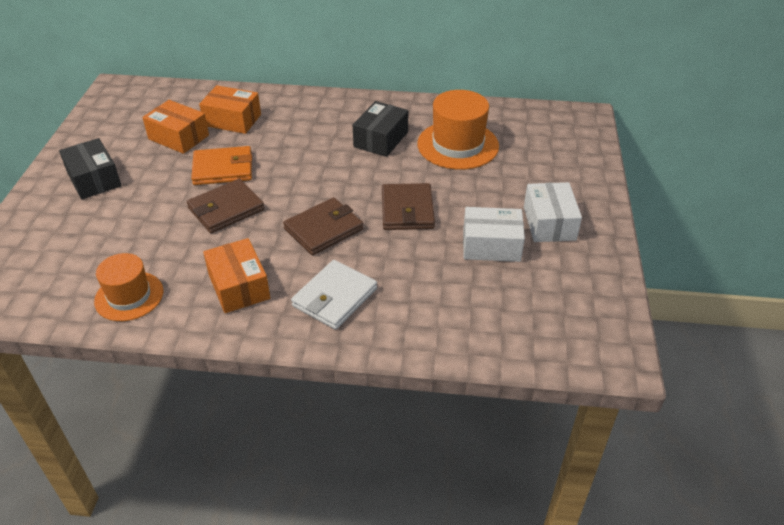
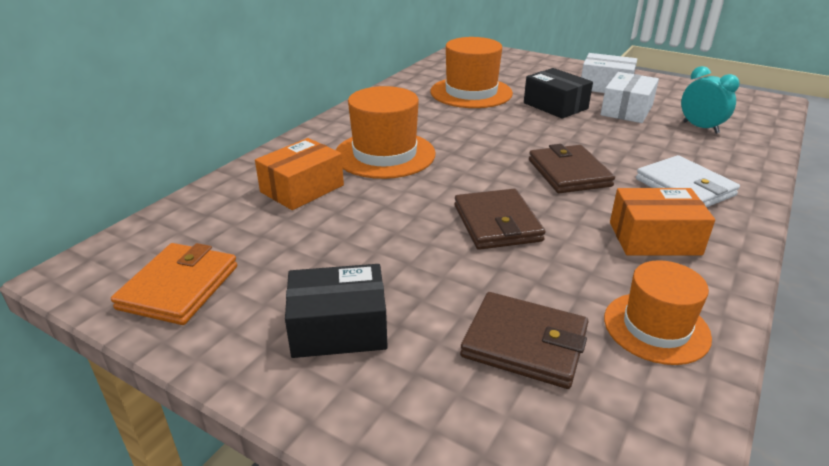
camera: 65 degrees left, 10 degrees down
orange box [142,100,209,154] -> none
orange wallet [191,146,252,185] -> orange wallet moved to [111,243,237,325]
black box [353,101,408,157] -> black box moved to [524,68,593,119]
brown wallet [382,183,435,230] -> brown wallet moved to [460,292,589,389]
none -> orange hat [336,86,436,179]
none -> turquoise clock [681,66,740,134]

